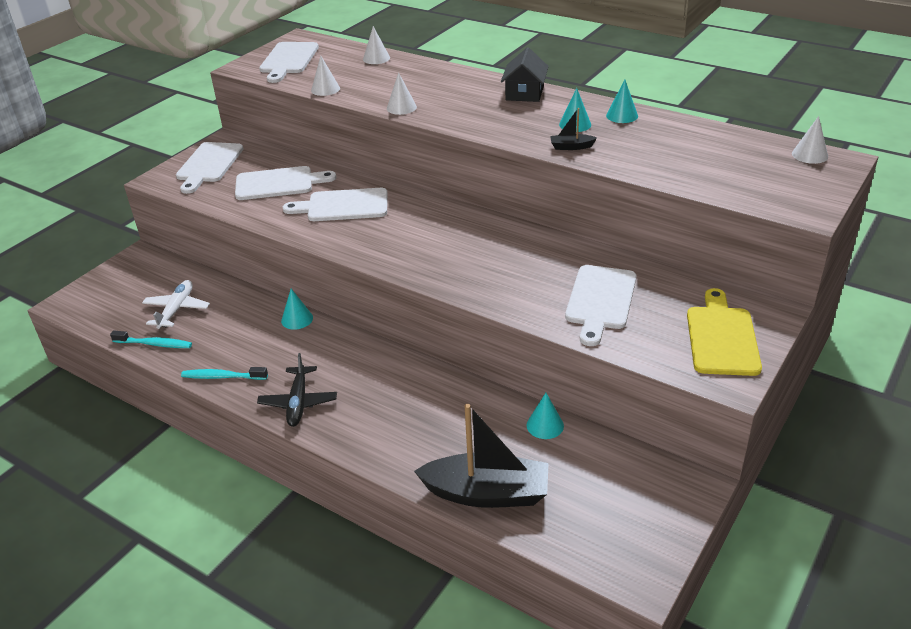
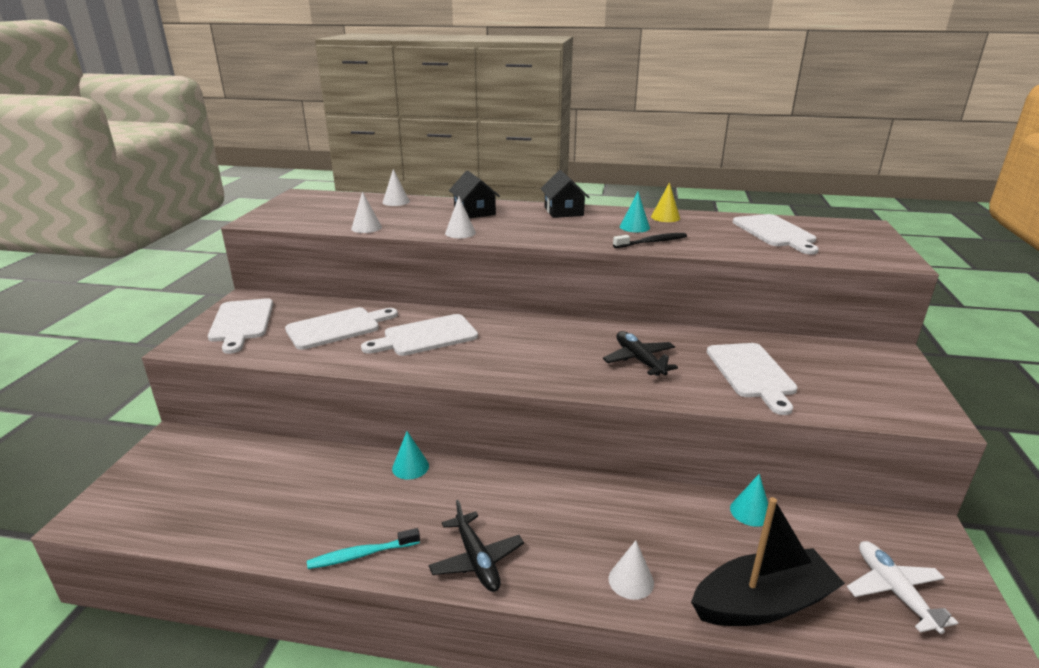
camera: 25 degrees left, 10 degrees down
turquoise toothbrush [110,330,192,348] -> none
white plane [142,280,210,329] -> white plane moved to [847,541,958,634]
white cutting board [259,42,319,83] -> white cutting board moved to [732,214,819,255]
black boat [550,108,597,150] -> black toothbrush [613,233,687,248]
turquoise cone [606,80,638,123] -> yellow cone [651,182,680,222]
yellow cutting board [687,288,762,376] -> none
white cone [792,116,828,164] -> white cone moved to [608,540,654,600]
none -> black house [449,171,500,218]
none -> black plane [603,331,678,376]

